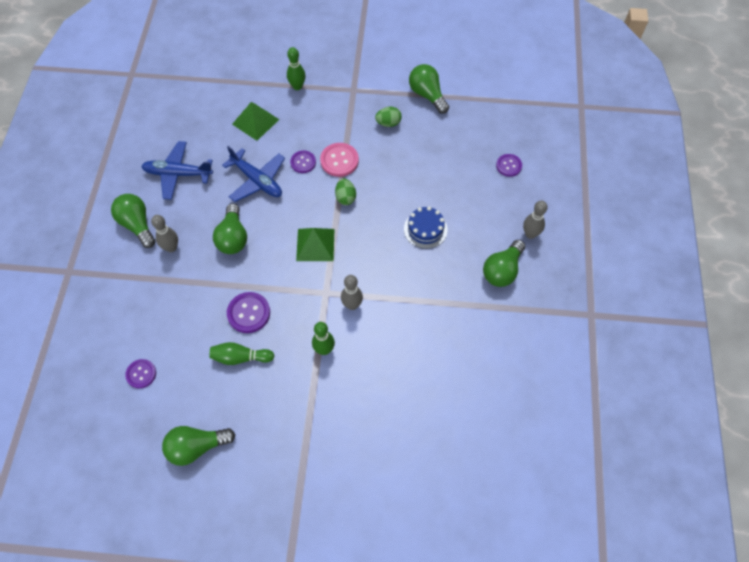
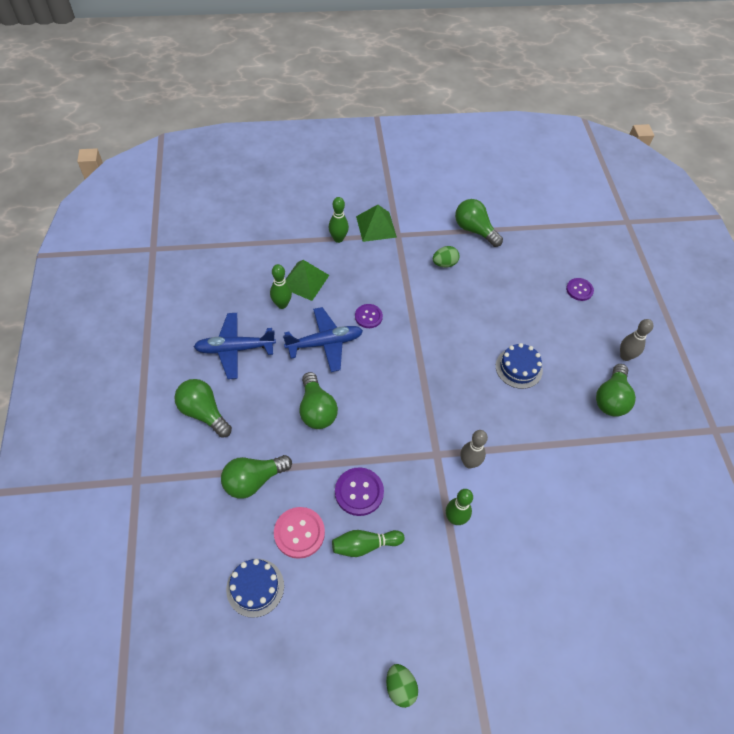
camera: 15 degrees left, 5 degrees down
purple button [125,359,156,389] -> blue cake [226,559,284,618]
grey bowling pin [151,215,178,252] -> none
green light bulb [162,426,236,466] -> green light bulb moved to [221,455,292,499]
blue plane [222,146,285,202] -> blue plane turned 45 degrees counterclockwise [283,307,363,372]
green pyramid [296,228,335,261] -> green pyramid moved to [356,205,397,242]
pink button [320,143,359,177] -> pink button moved to [274,507,325,559]
green egg [335,179,356,205] -> green egg moved to [386,664,418,708]
none -> green bowling pin [270,264,292,309]

